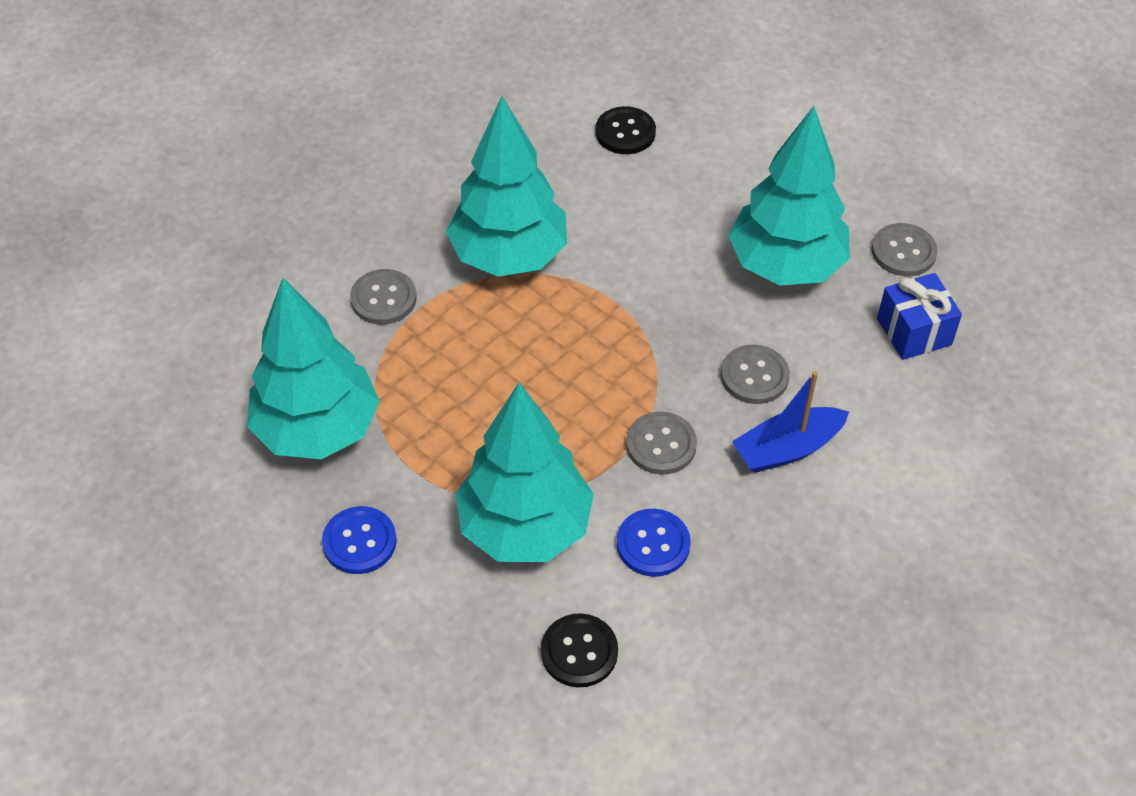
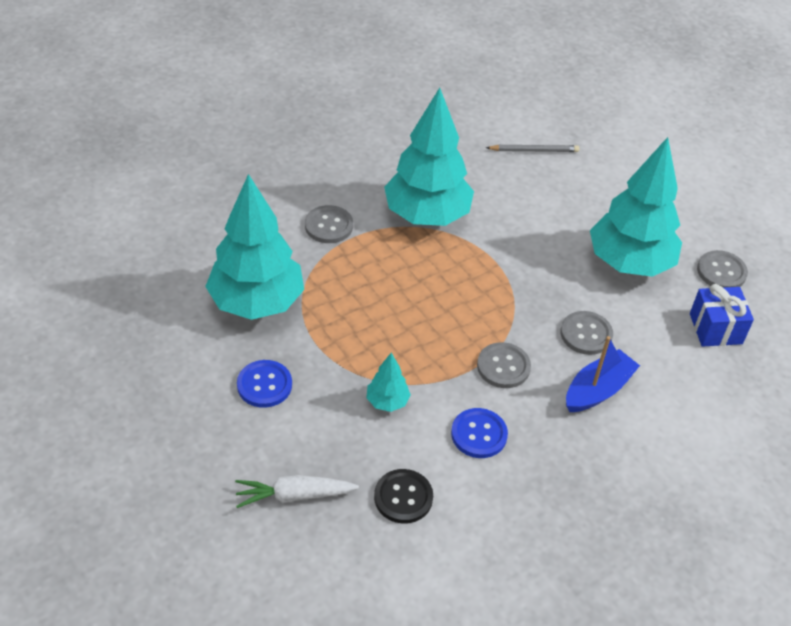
camera: 10 degrees right, 5 degrees down
turquoise tree [455,383,594,562] -> turquoise tree [366,353,411,412], size x0.43
black button [595,106,656,154] -> grey pencil [486,145,579,152]
blue boat [732,371,849,473] -> blue boat turned 150 degrees clockwise [566,336,640,412]
none -> white carrot [235,475,359,508]

